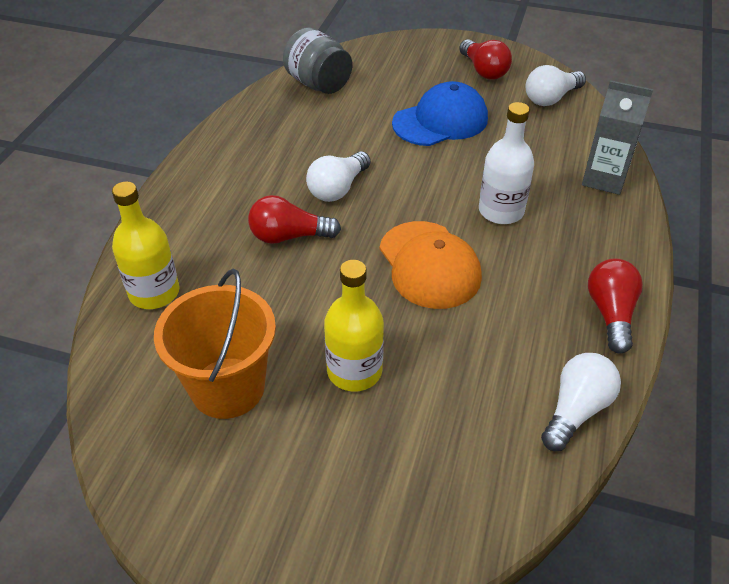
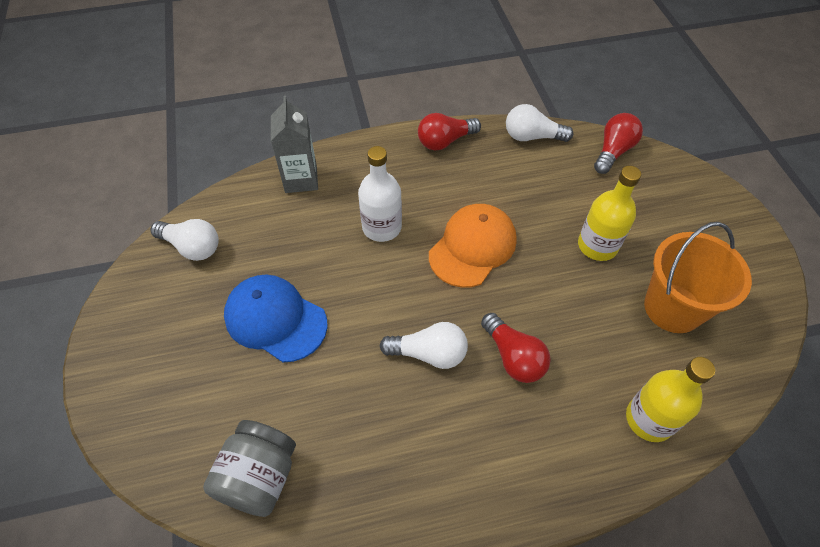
camera: 120 degrees left, 10 degrees up
red light bulb [459,39,512,80] -> red light bulb moved to [594,113,643,174]

